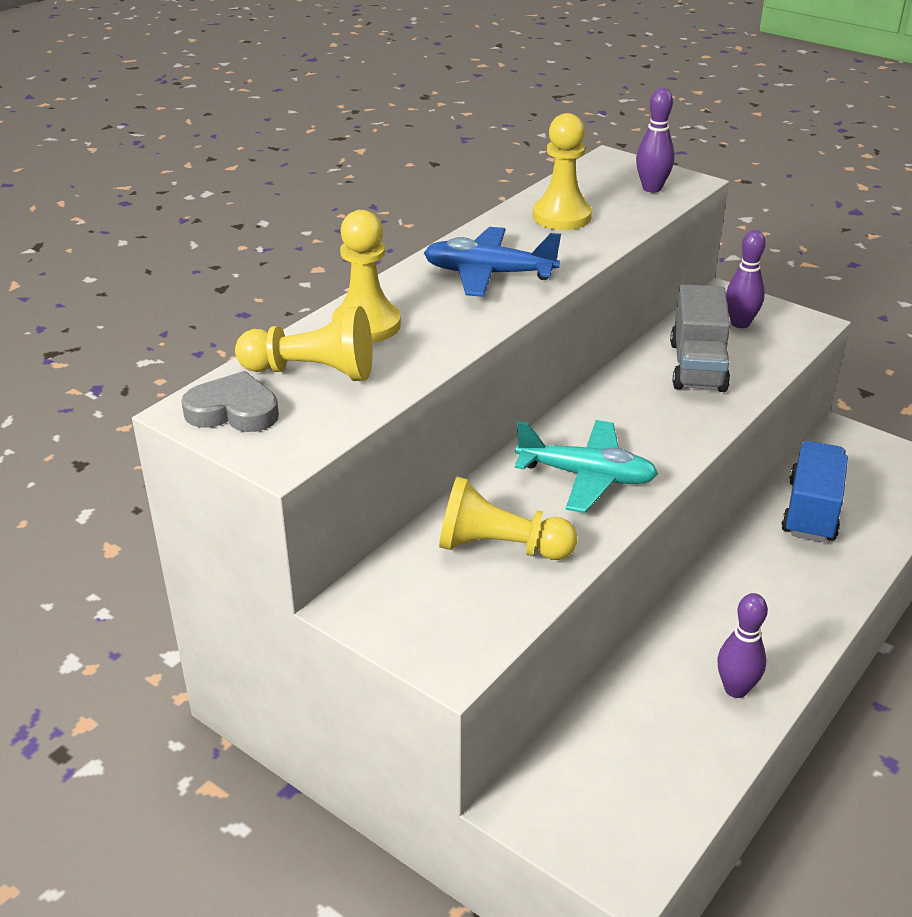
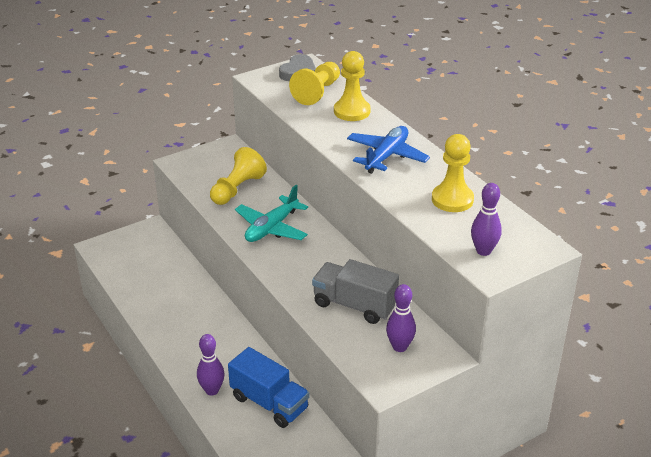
camera: 110 degrees right, 0 degrees up
purple bowling pin [717,593,768,698] -> purple bowling pin moved to [197,334,225,396]

